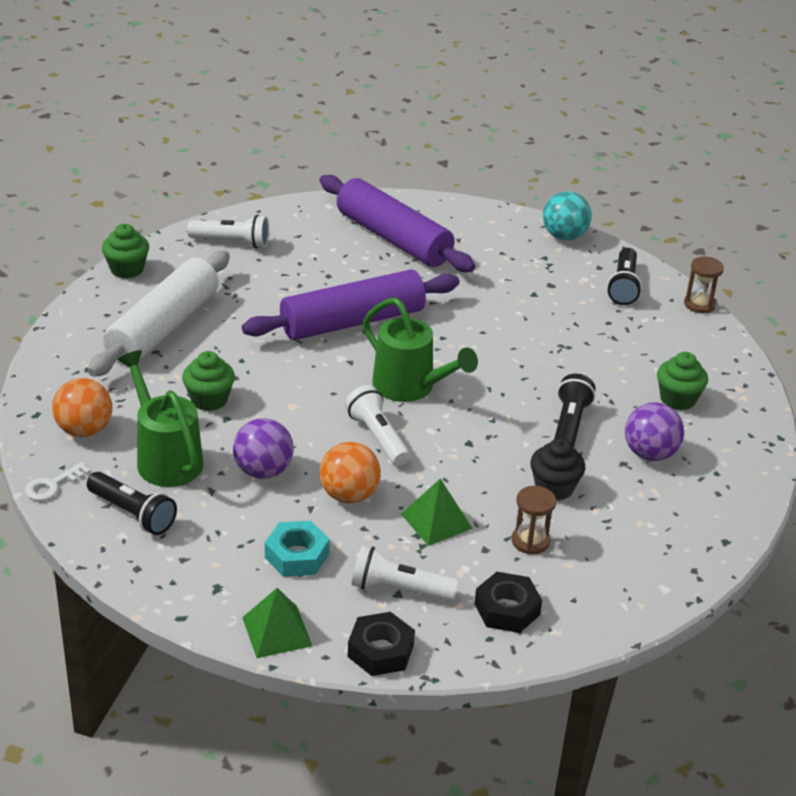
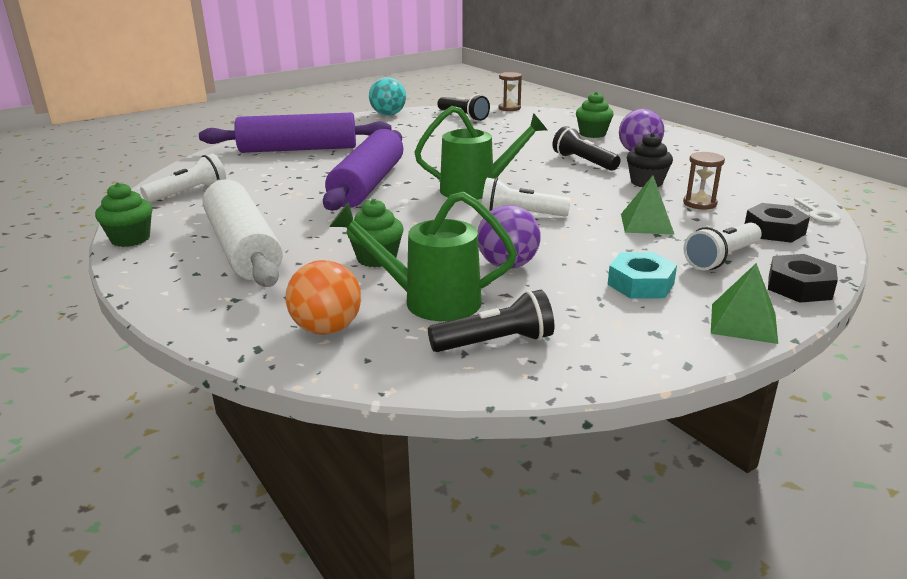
camera: 50 degrees left, 10 degrees down
white key [25,462,91,501] -> white key moved to [794,198,841,223]
orange ball [319,442,381,503] -> none

